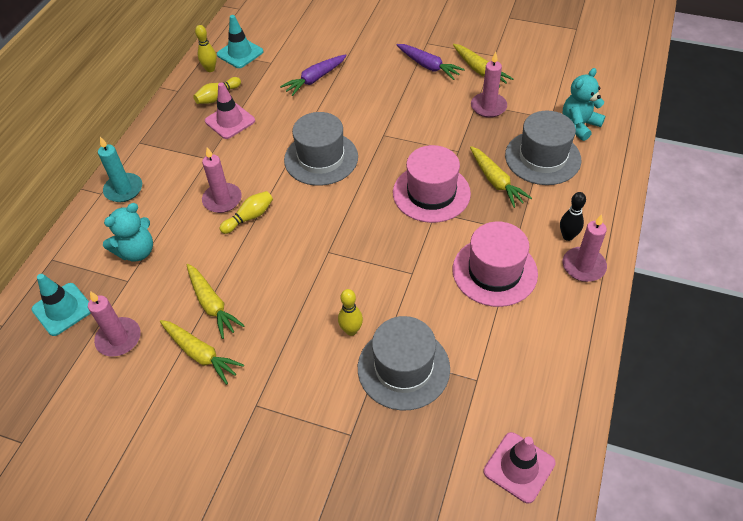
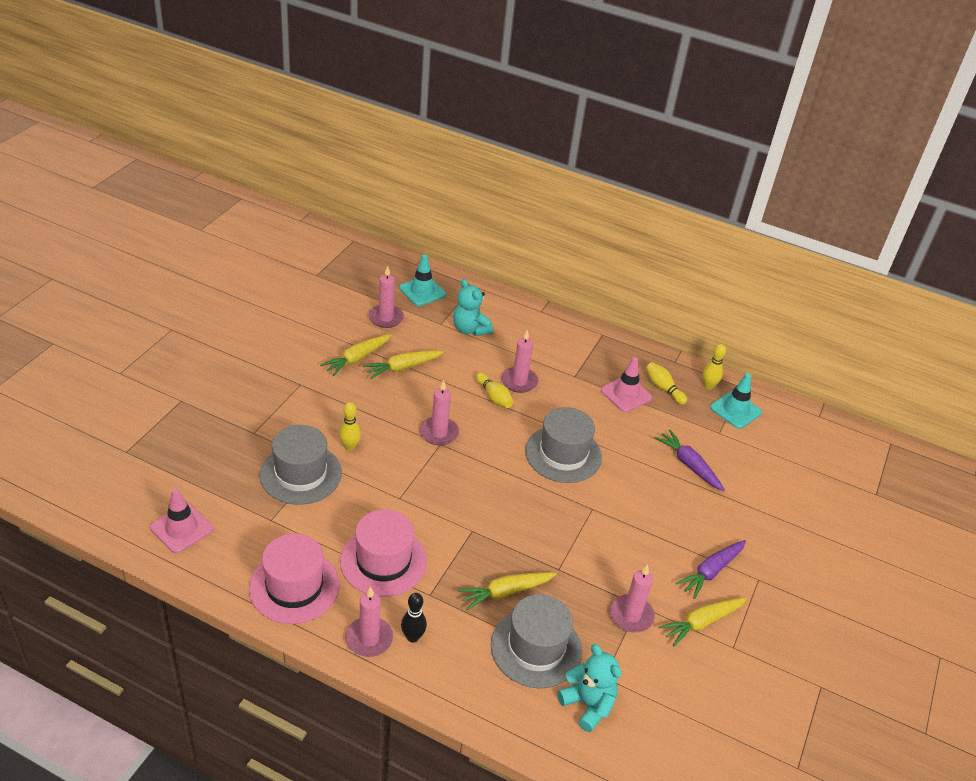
camera: 90 degrees right, 10 degrees down
turquoise candle [98,137,142,202] -> none
pink hat [393,145,471,223] -> pink hat moved to [249,534,340,624]
none -> pink candle [420,380,459,446]

